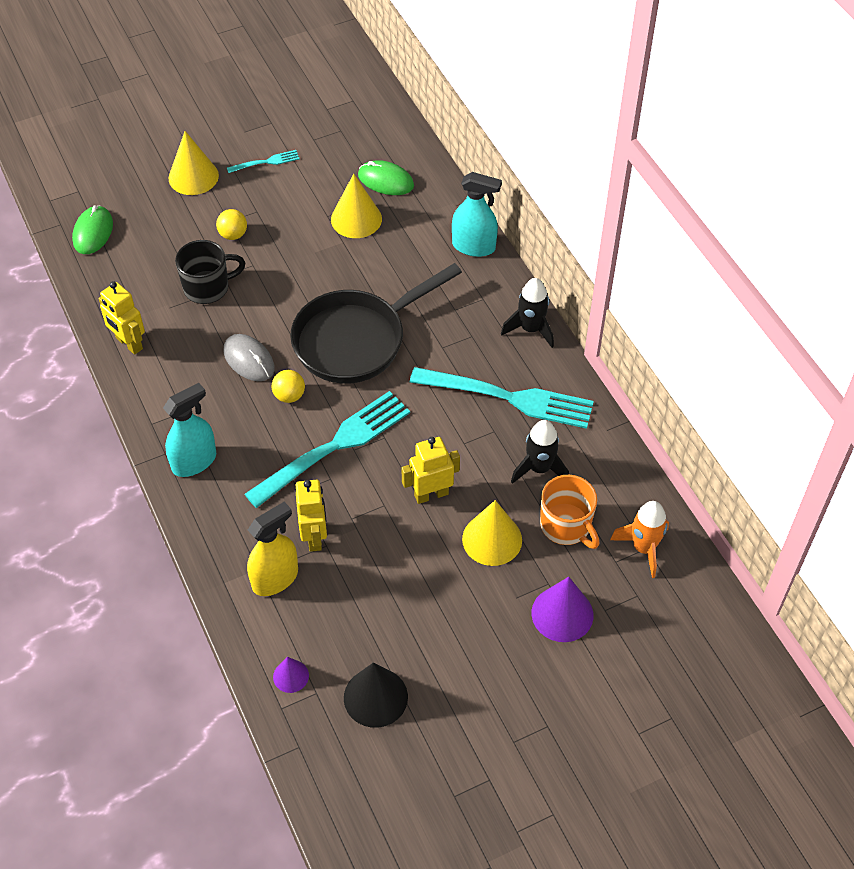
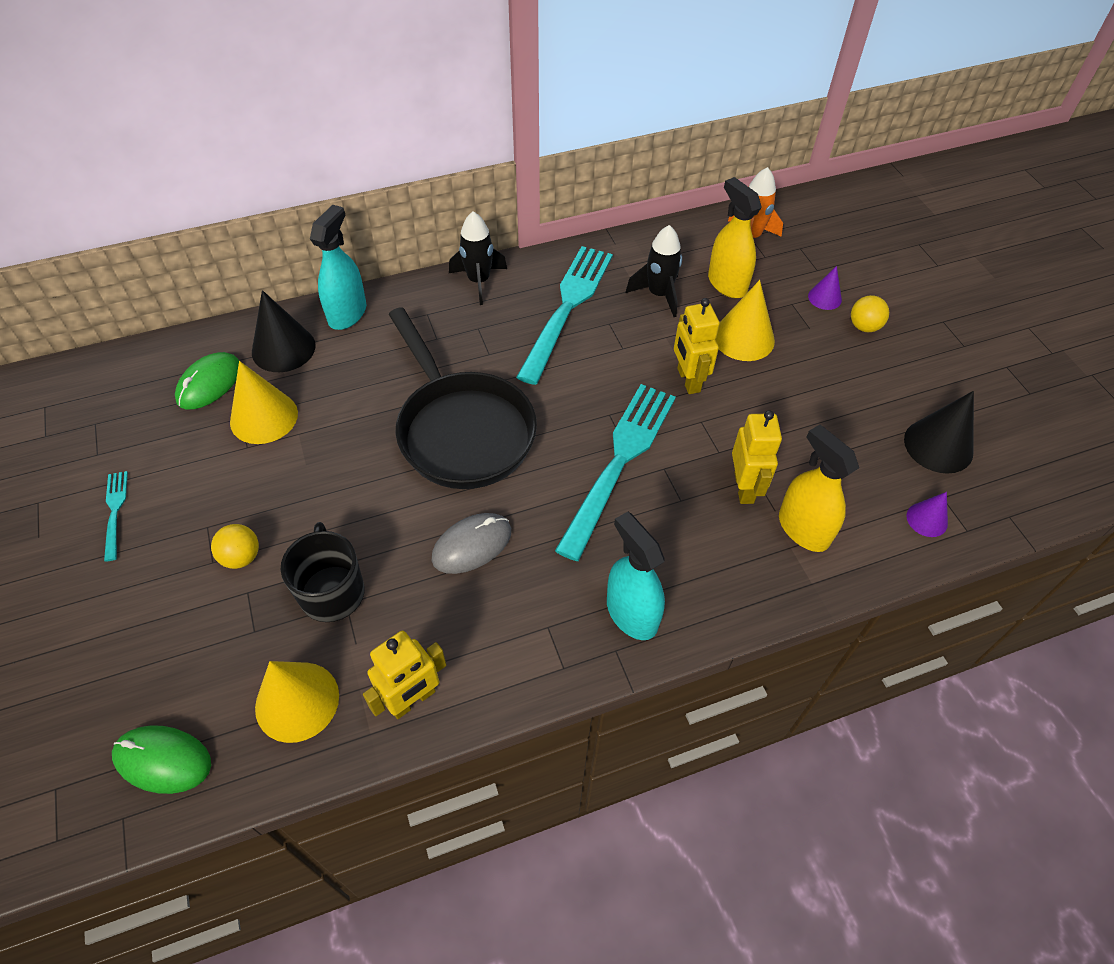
camera: 85 degrees left, 0 degrees up
yellow cone [169,131,219,195] -> yellow cone moved to [255,661,339,743]
turquoise fork [244,391,410,508] -> turquoise fork turned 60 degrees clockwise [555,384,676,561]
yellow ball [272,370,305,403] -> yellow ball moved to [851,295,889,332]
yellow robot [296,480,327,552] -> yellow robot turned 90 degrees clockwise [732,410,782,504]
purple cone [532,577,594,642] -> purple cone [808,266,842,310], size x0.56
orange mug [540,475,600,549] -> yellow spray bottle [708,177,762,298]
none -> black cone [252,290,315,372]

